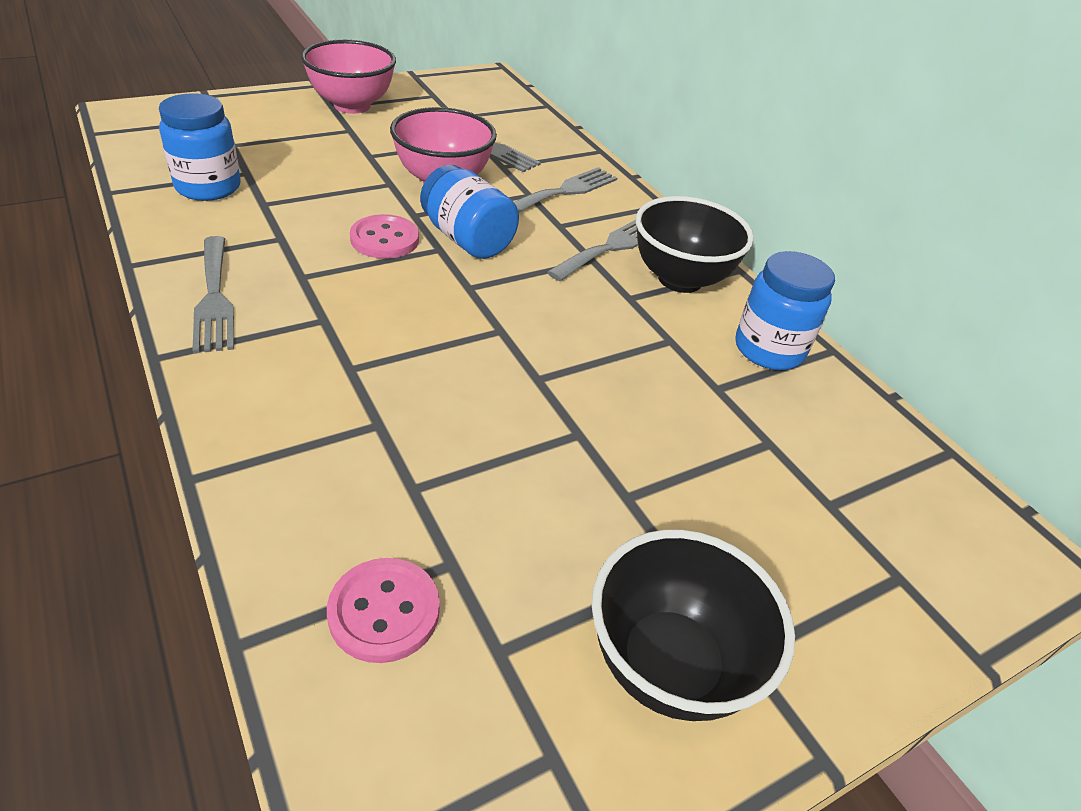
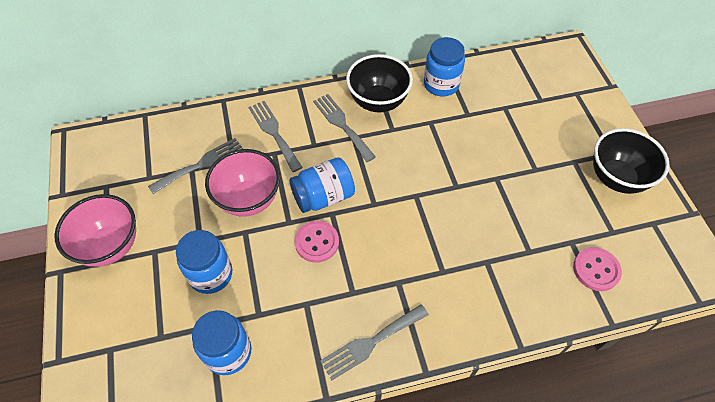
camera: 70 degrees left, 15 degrees up
grey fork [192,236,234,353] -> grey fork turned 150 degrees clockwise [320,304,429,380]
none -> blue jar [176,230,232,294]

